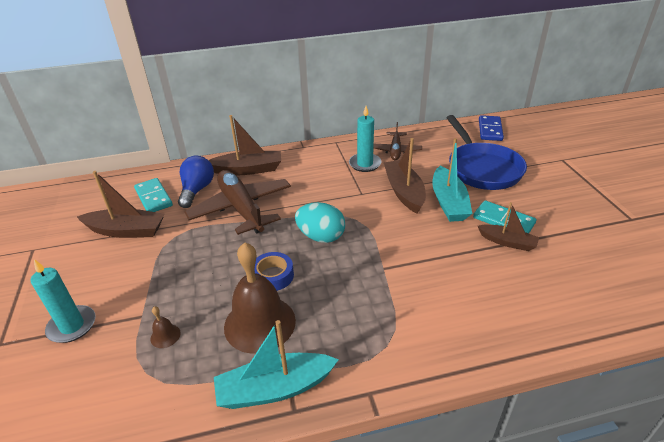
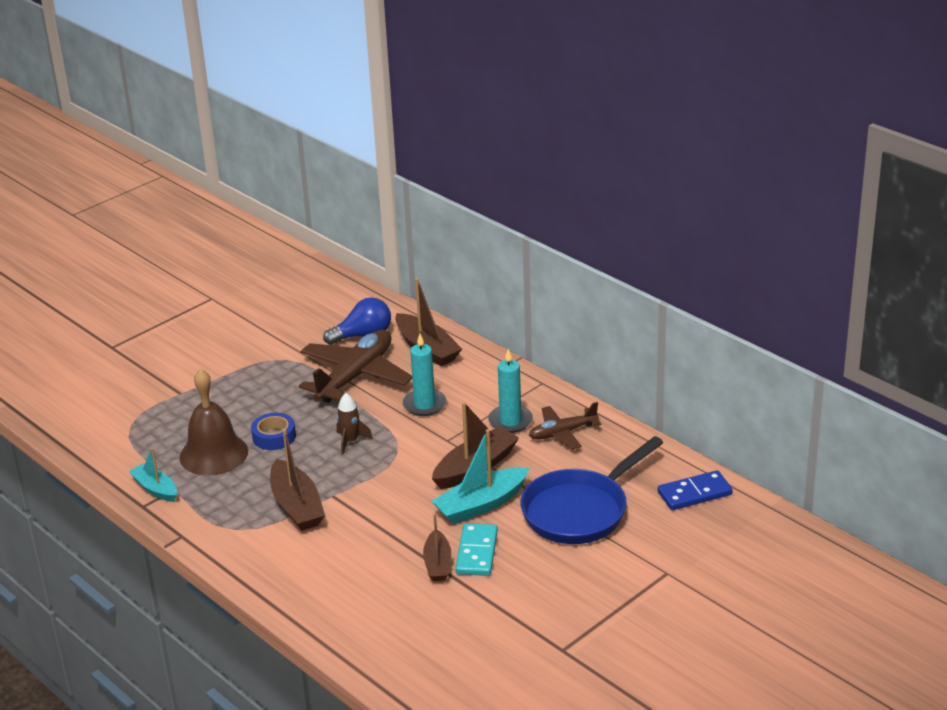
camera: 60 degrees right, 5 degrees down
turquoise candle [31,259,96,343] -> turquoise candle moved to [403,334,446,416]
brown boat [77,171,165,238] -> brown boat moved to [270,429,325,531]
turquoise domino [134,178,173,212] -> none
brown bell [150,306,181,348] -> none
turquoise boat [214,320,339,409] -> turquoise boat [129,448,177,502], size x0.63
turquoise egg [295,202,345,243] -> brown rocket [336,393,373,455]

